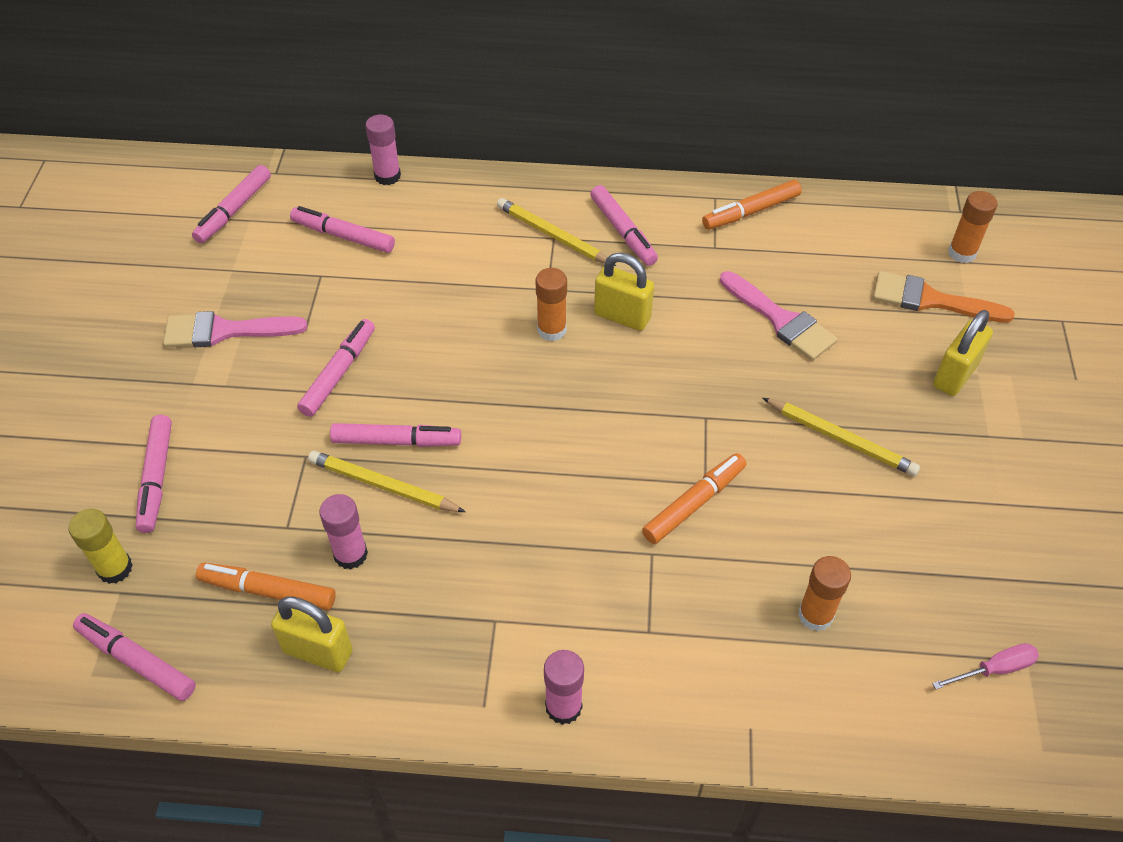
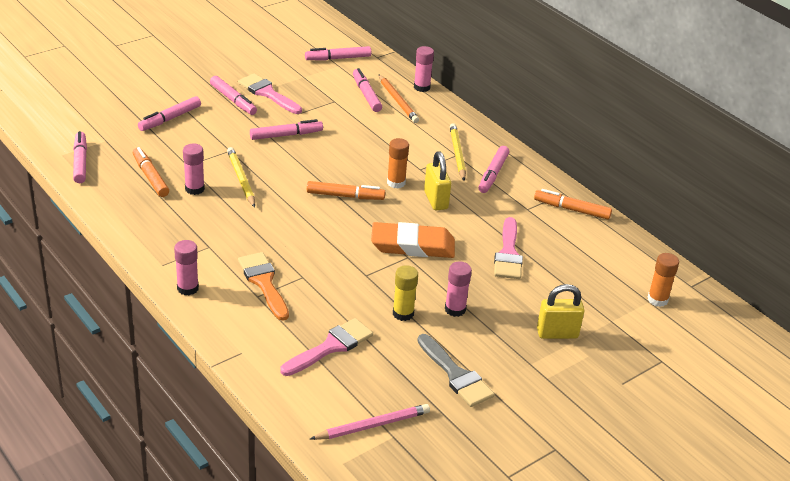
camera: 45 degrees right, 15 degrees down
yellow glue stick [68,508,133,584] -> yellow glue stick moved to [393,265,418,321]
yellow padlock [271,596,353,672] -> none
pink marker [330,423,461,447] -> pink marker moved to [210,76,257,115]
orange marker [642,453,746,544] -> orange marker moved to [307,181,385,200]
yellow pencil [763,398,920,476] -> pink glue stick [445,262,472,317]
orange glue stick [798,556,851,631] -> pink brush [280,318,373,376]
orange brush [873,271,1015,323] -> orange brush moved to [238,252,289,321]
pink screwdriver [932,643,1039,689] -> pink pencil [310,404,430,440]
none -> orange eraser [371,222,455,258]
none -> orange pencil [378,74,419,123]
none -> grey brush [417,334,495,407]

